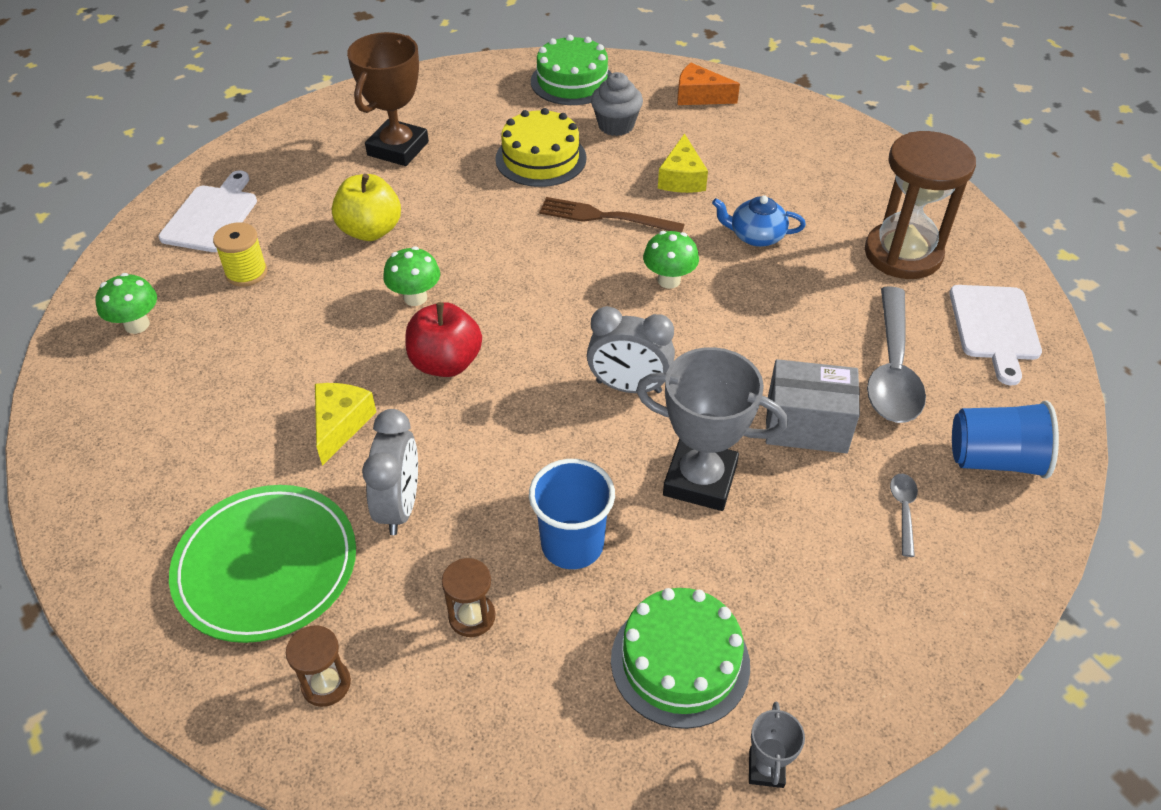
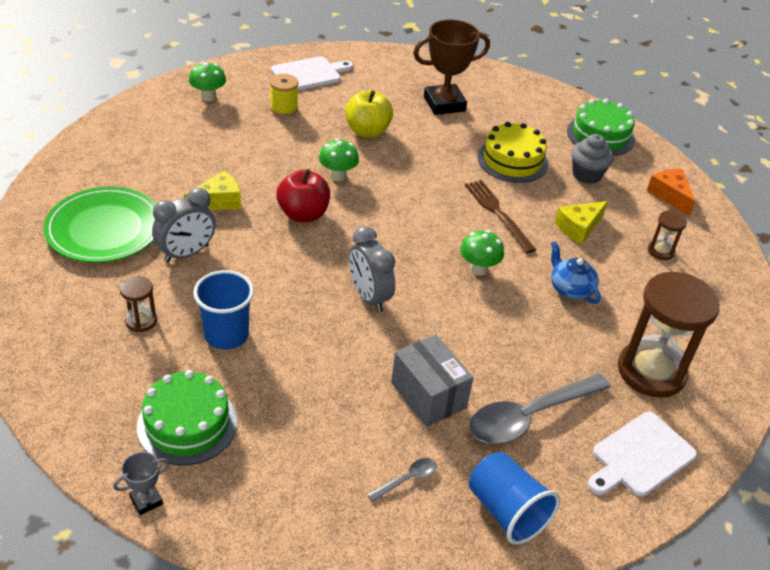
camera: 45 degrees right, 5 degrees down
brown hourglass [286,625,351,707] -> brown hourglass moved to [648,211,687,260]
grey trophy [636,347,788,511] -> none

